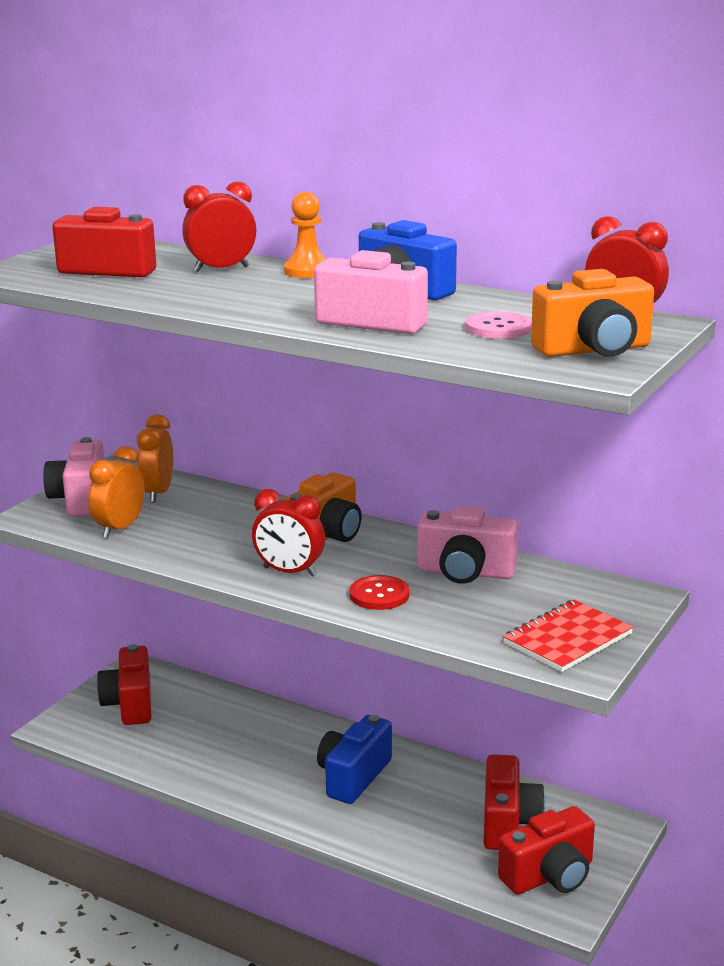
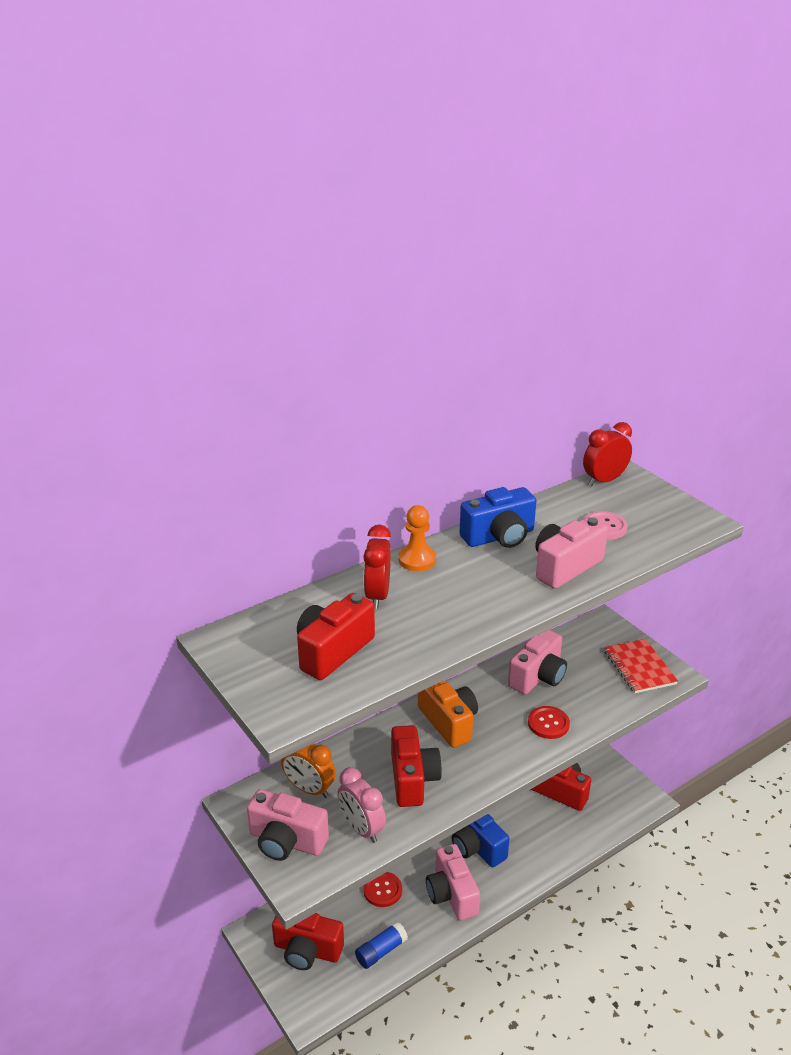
camera: 65 degrees left, 10 degrees up
orange clock [88,446,145,538] -> pink clock [337,767,386,843]
red clock [252,489,325,577] -> none
red camera [498,806,595,894] -> red camera moved to [391,725,442,807]
orange camera [531,269,654,357] -> none
none -> blue glue stick [355,921,408,969]
none -> red button [363,872,402,907]
none -> pink camera [426,844,480,921]

